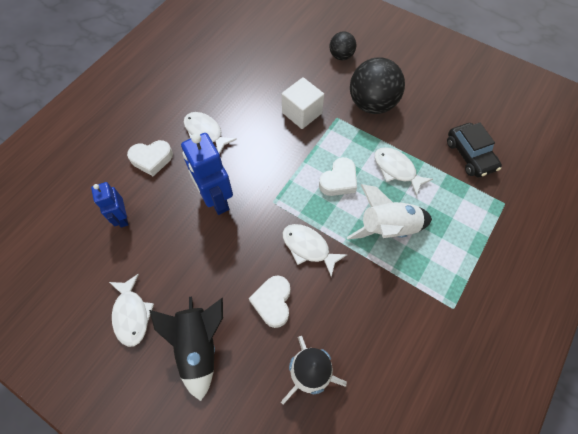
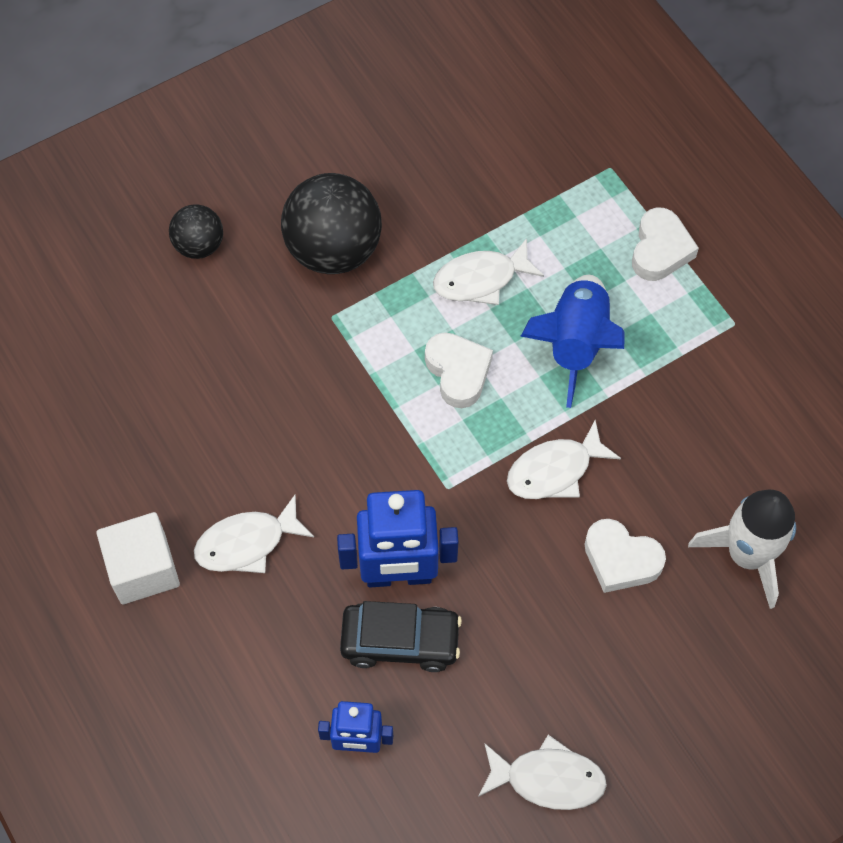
camera: 65 degrees left, 0 degrees up
white heart [127,140,173,176] -> white heart moved to [632,207,699,281]
black rocket [149,296,223,401] -> none
white cube [282,77,324,129] -> white cube moved to [96,512,180,604]
white rocket [347,184,432,240] -> blue rocket [520,275,624,408]
black car [447,122,502,178] -> black car moved to [340,601,462,672]

